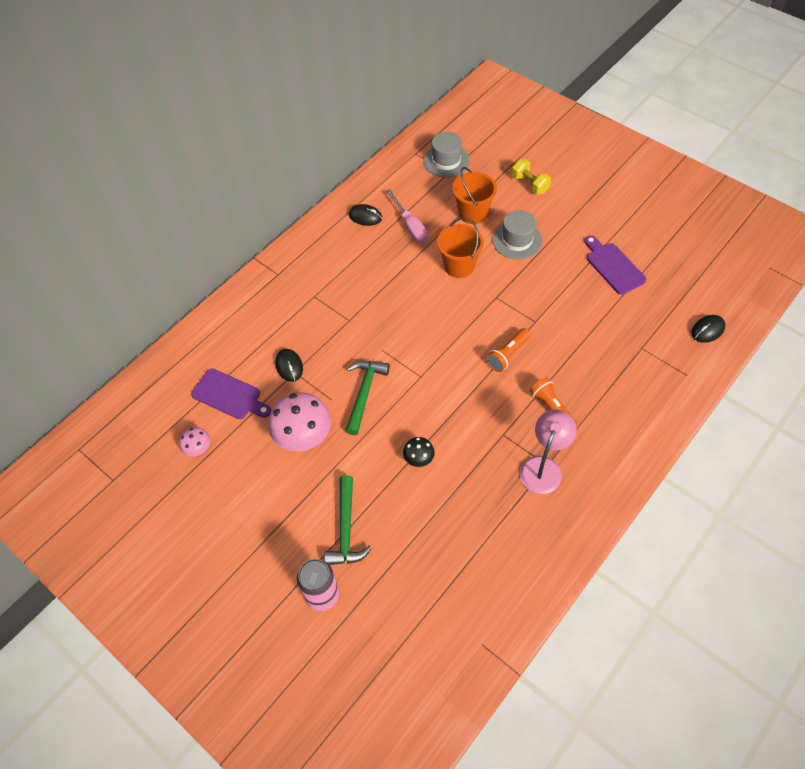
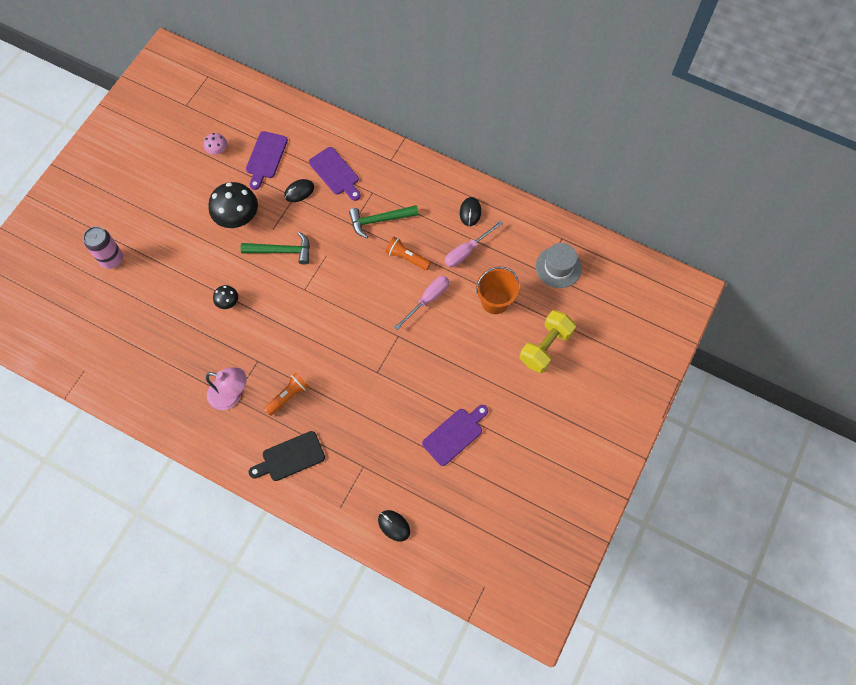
camera: 75 degrees right, 10 degrees up
pink mushroom [268,392,331,451] -> black mushroom [209,182,258,228]
green hammer [324,475,372,565] -> green hammer moved to [349,205,419,238]
orange bucket [437,217,484,278] -> pink screwdriver [394,276,449,330]
orange flashlight [486,328,531,372] -> orange flashlight moved to [385,237,431,270]
grey hat [492,210,542,259] -> none
yellow dumbbell [511,159,551,195] -> yellow dumbbell [520,310,576,373], size x1.52
none -> black cutting board [249,431,325,481]
none -> purple cutting board [309,147,361,201]

